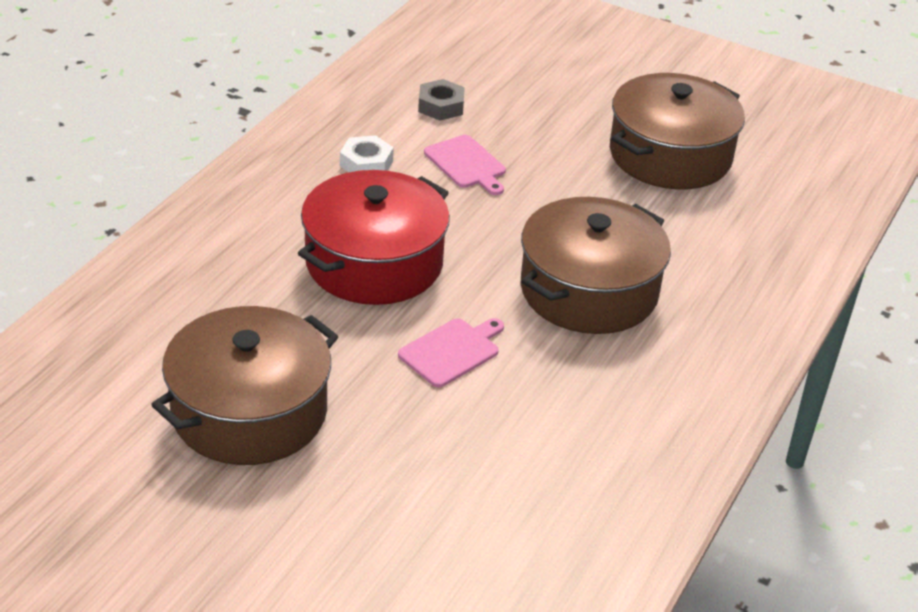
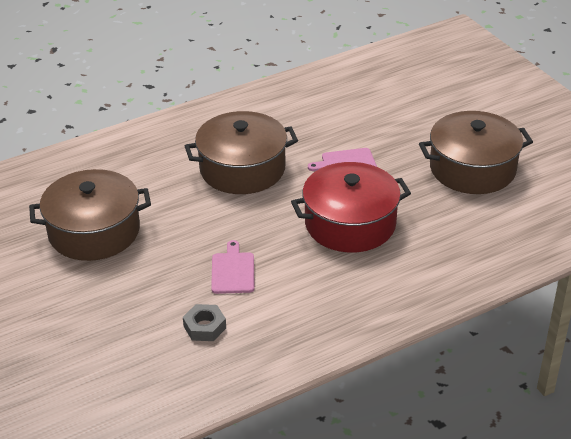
camera: 145 degrees left, 0 degrees up
white nut [340,135,394,172] -> none

